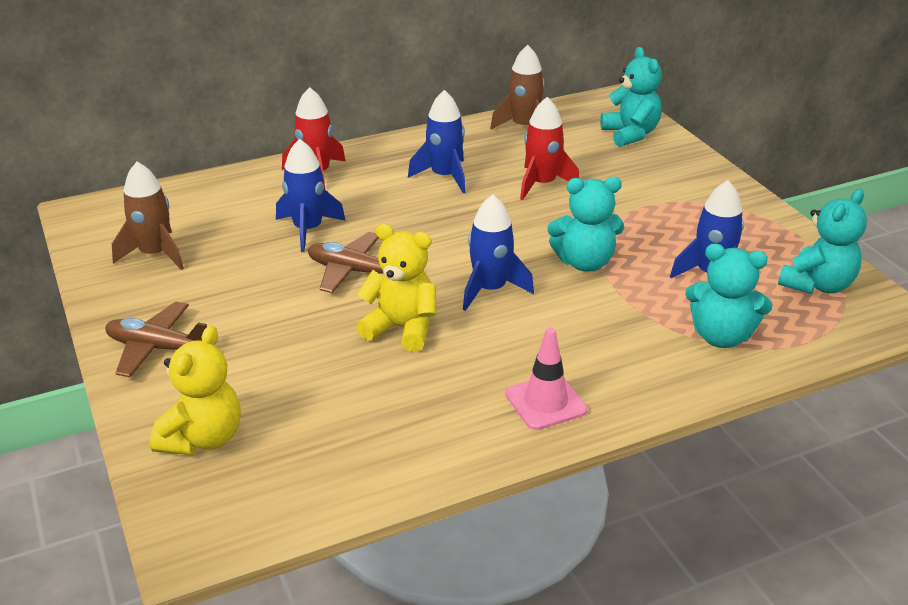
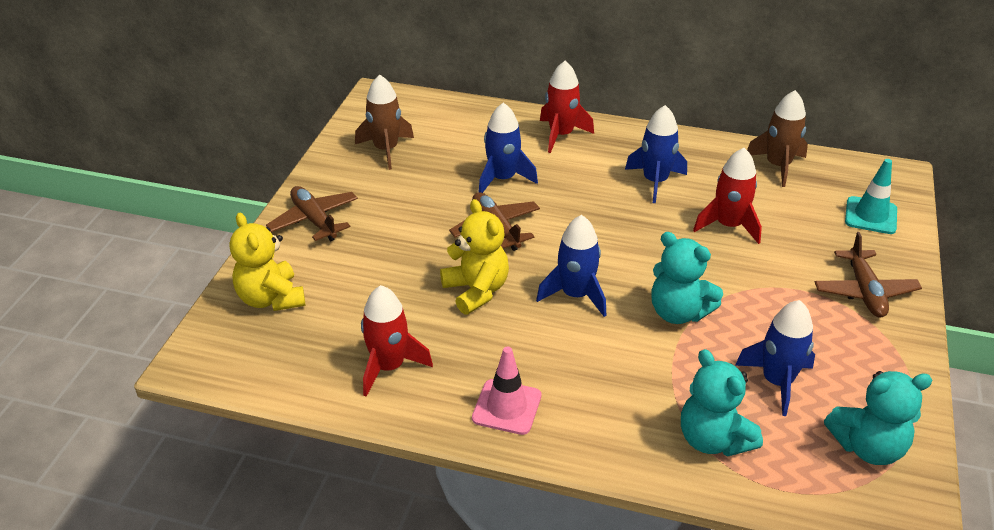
camera: 40 degrees right, 5 degrees up
yellow teddy bear [150,326,241,455] -> yellow teddy bear turned 90 degrees clockwise [230,213,306,311]
turquoise teddy bear [600,47,662,147] -> turquoise traffic cone [845,159,897,234]
none -> red rocket [361,285,433,397]
none -> brown plane [815,232,922,318]

